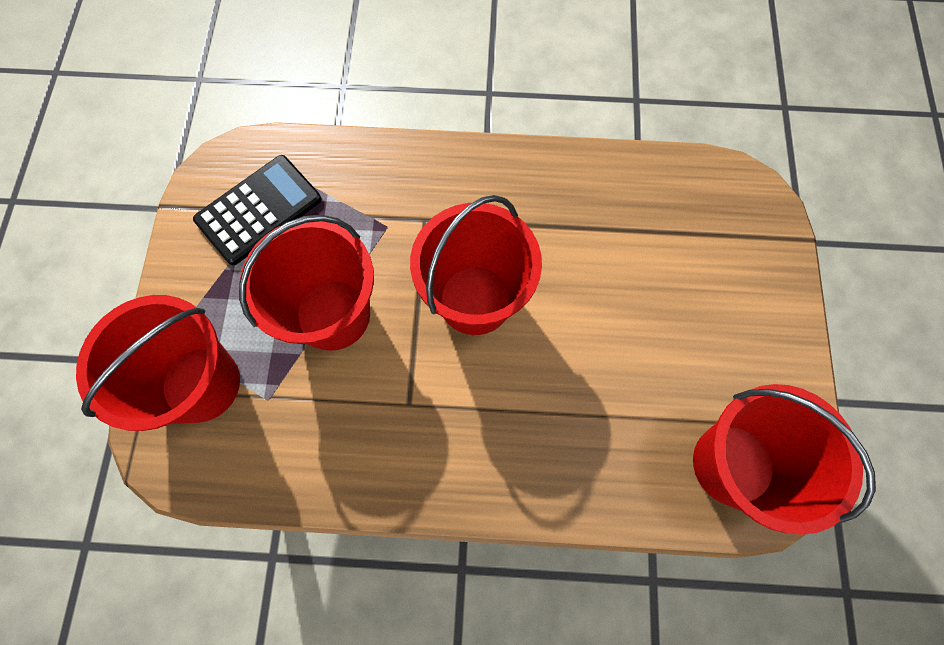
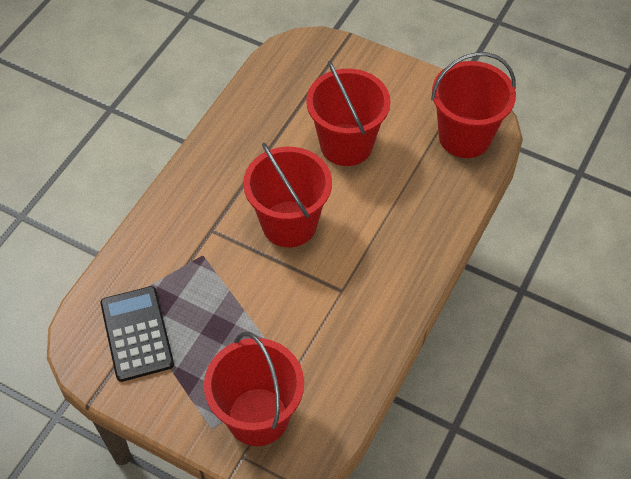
camera: 65 degrees left, 15 degrees down
red bucket [239,215,374,351] -> red bucket moved to [306,61,391,166]

